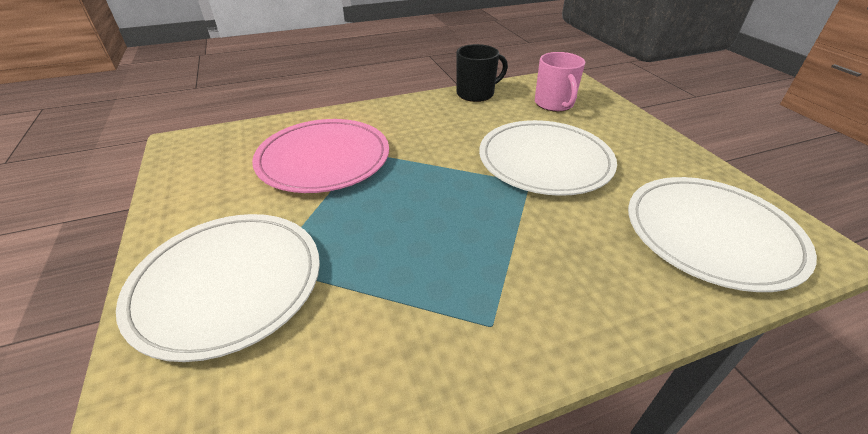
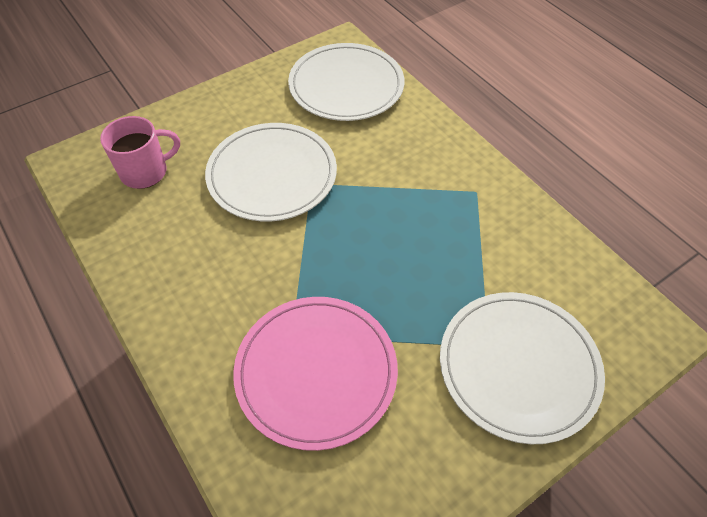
camera: 105 degrees left, 15 degrees up
black mug [456,44,508,102] -> none

